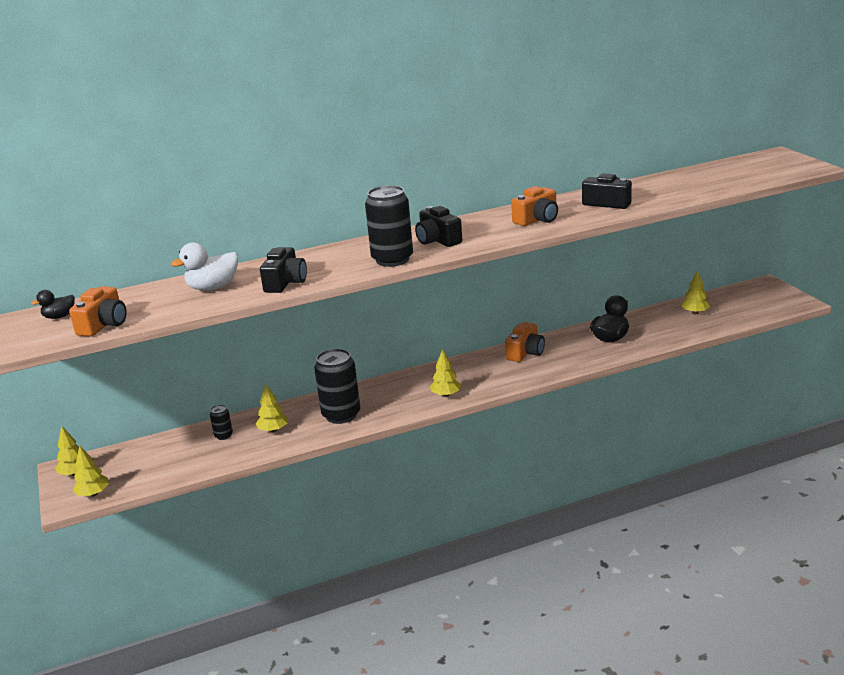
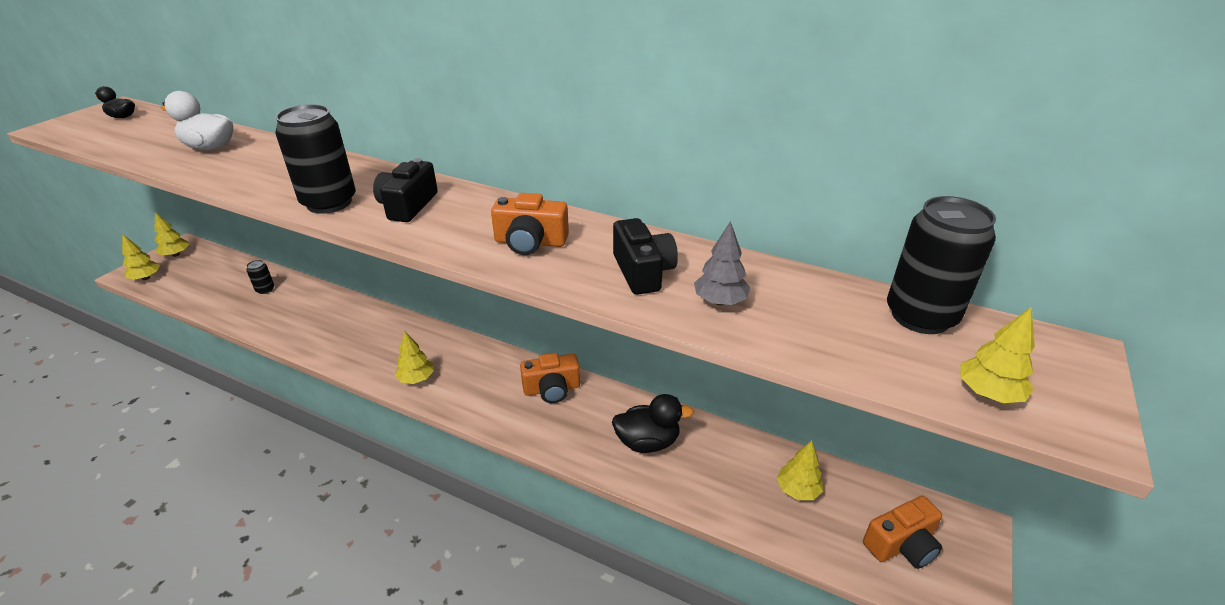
camera: 45 degrees right, 10 degrees up
orange camera [69,286,127,337] -> orange camera moved to [863,496,942,569]
yellow tree [256,383,288,432] -> yellow tree moved to [960,307,1035,403]
black camera [260,247,307,293] -> none
black can [314,349,360,424] -> black can moved to [887,196,996,334]
none -> grey tree [694,221,750,305]

